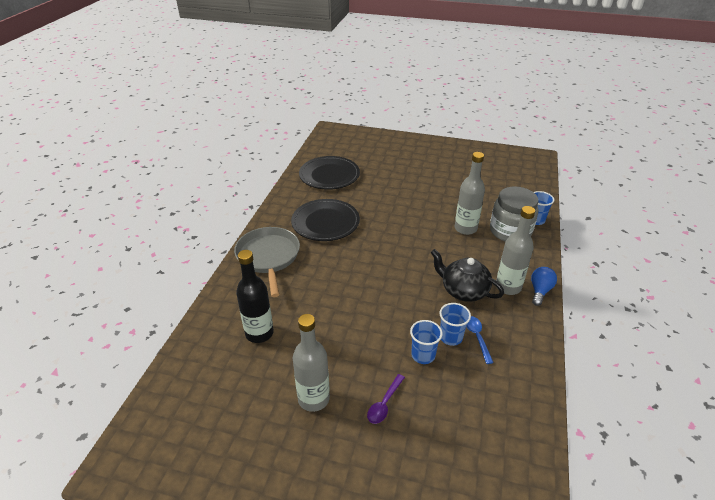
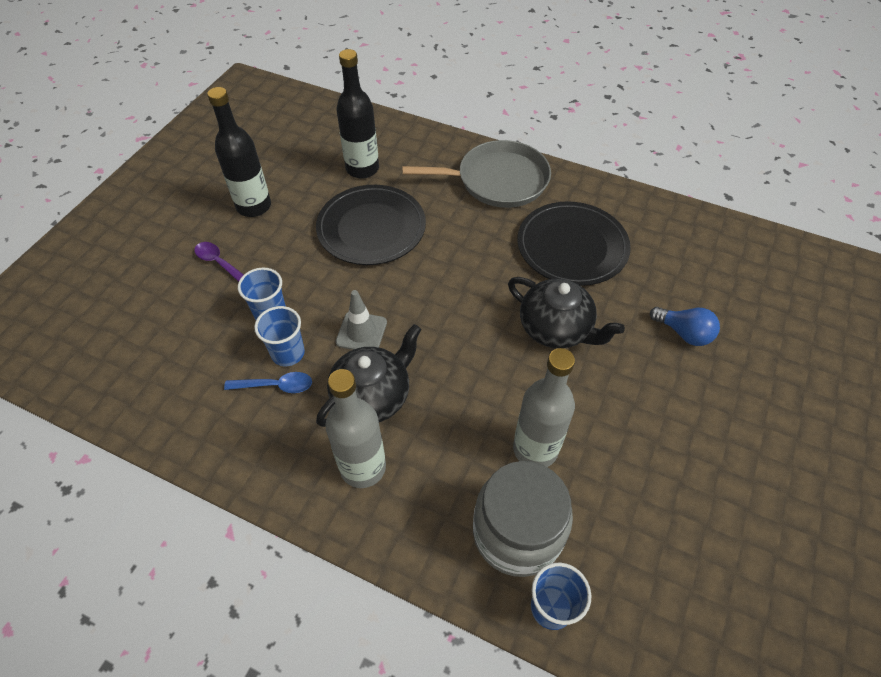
camera: 100 degrees right, 15 degrees up
grey bottle [293,314,330,412] -> black bottle [207,87,271,217]
black plate [299,156,360,190] -> black plate moved to [316,185,426,265]
blue light bulb [531,267,557,306] -> blue light bulb moved to [650,307,720,346]
none -> grey traffic cone [336,290,387,350]
none -> black teapot [508,277,625,348]

